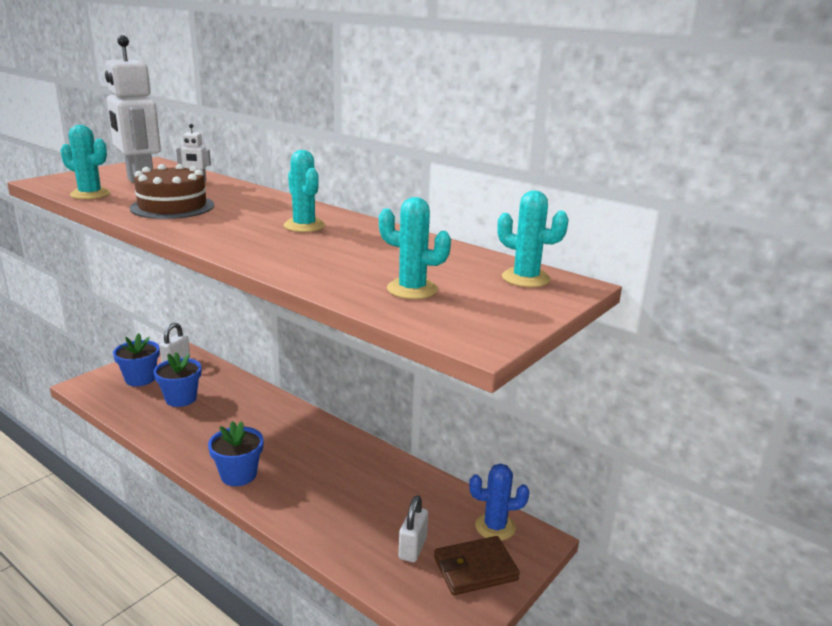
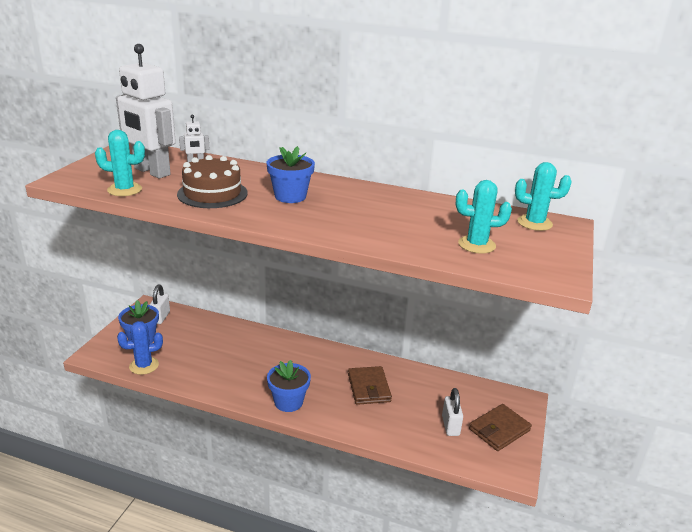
camera: 20 degrees left, 5 degrees up
blue flower pot [153,352,201,407] -> blue flower pot moved to [267,146,315,203]
turquoise cactus [284,150,325,232] -> none
blue cactus [469,464,530,541] -> blue cactus moved to [117,321,163,375]
none -> brown wallet [348,366,392,405]

